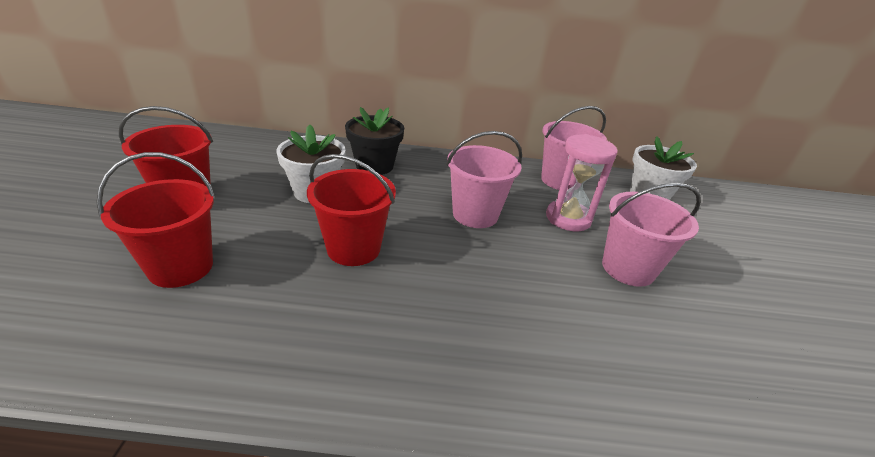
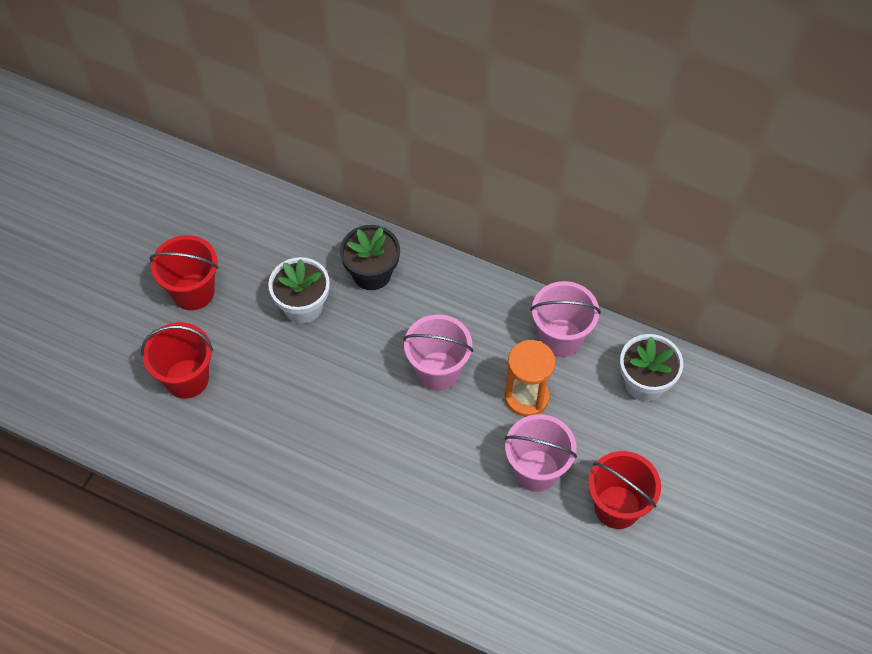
camera: 25 degrees right, 25 degrees up
red bucket [307,154,396,266] -> red bucket moved to [588,451,661,529]
pink hourglass [546,134,618,231] -> orange hourglass [505,340,555,417]

